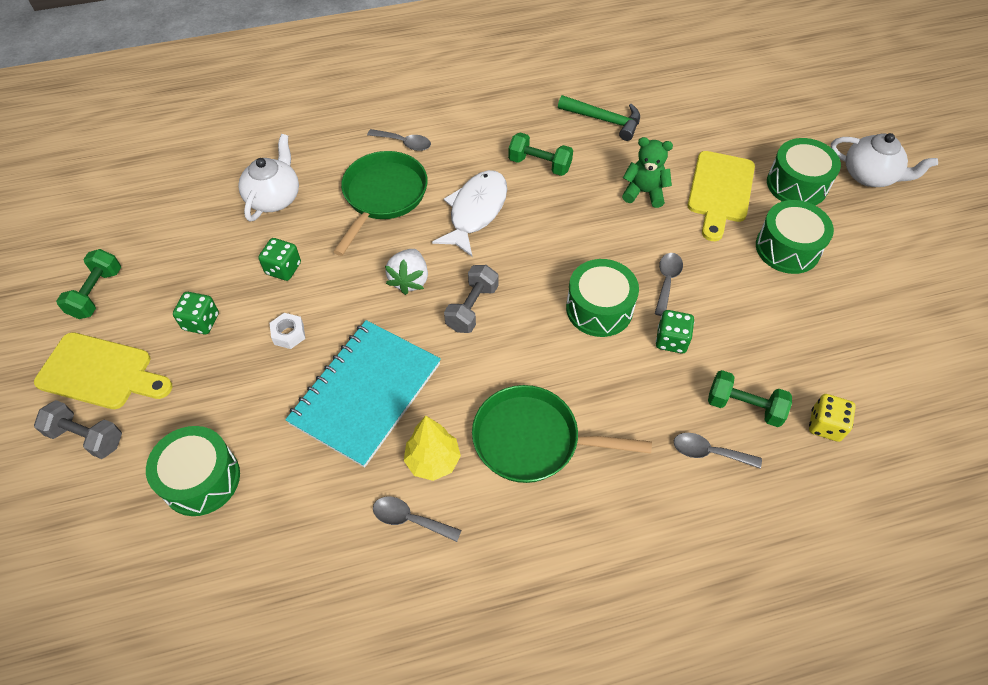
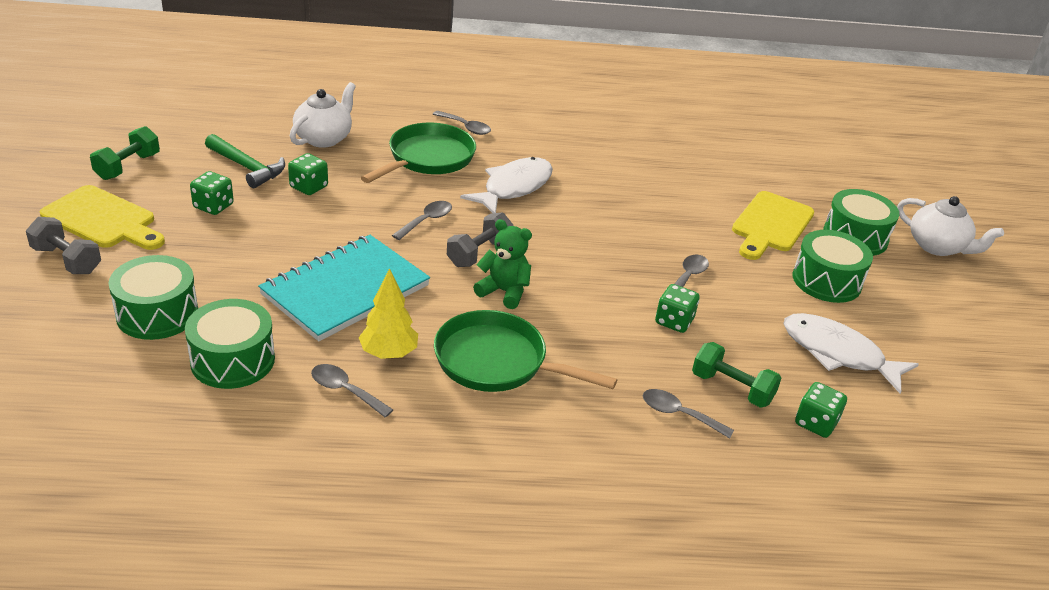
camera: 10 degrees right, 20 degrees down
white nut [270,313,305,349] -> none
white strawberry [385,249,428,295] -> grey spoon [392,201,452,240]
green dumbbell [508,133,573,176] -> none
green hammer [558,95,640,141] -> green hammer moved to [205,134,285,188]
green drum [566,259,639,337] -> green drum moved to [185,299,275,389]
green teddy bear [622,137,673,208] -> green teddy bear moved to [473,219,532,309]
yellow dice [809,394,856,442] -> green dice [795,382,847,438]
none -> white fish [783,313,919,394]

